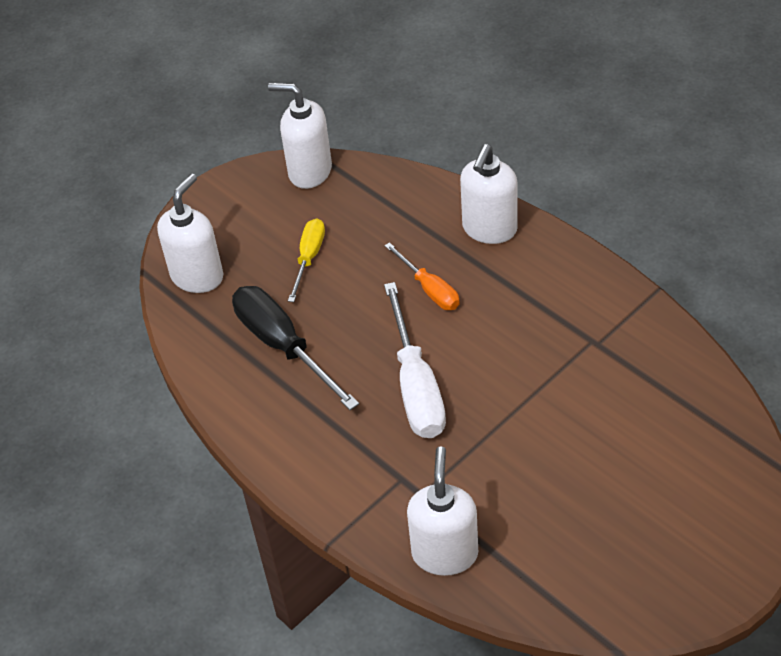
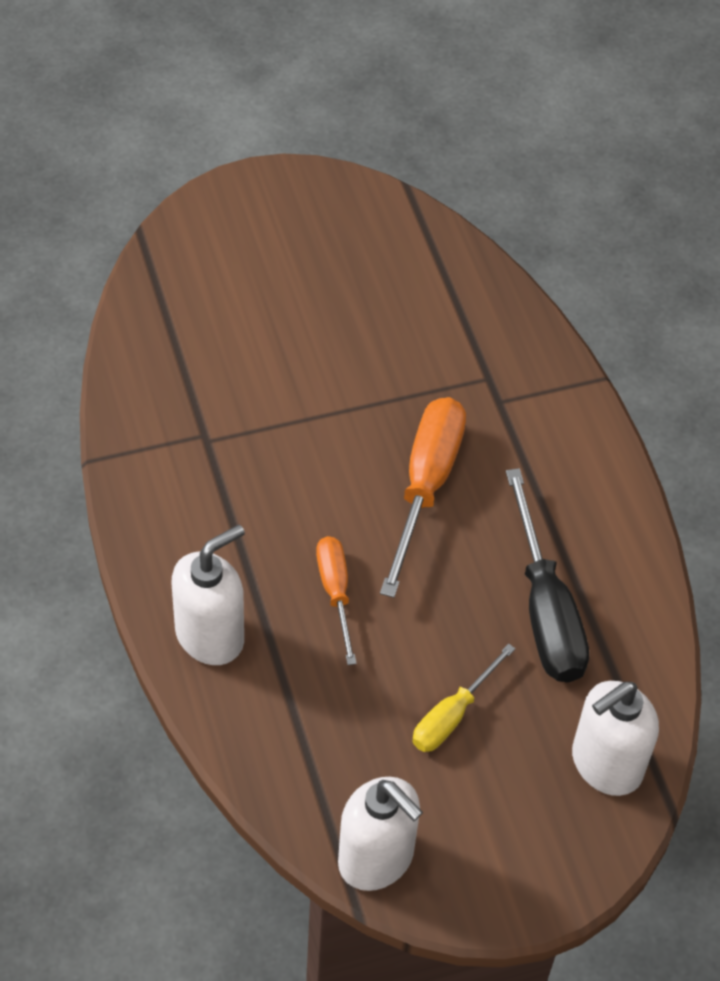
camera: 160 degrees left, 5 degrees up
white screwdriver [384,282,446,438] -> orange screwdriver [380,397,466,598]
white soap dispenser [407,446,478,576] -> none

